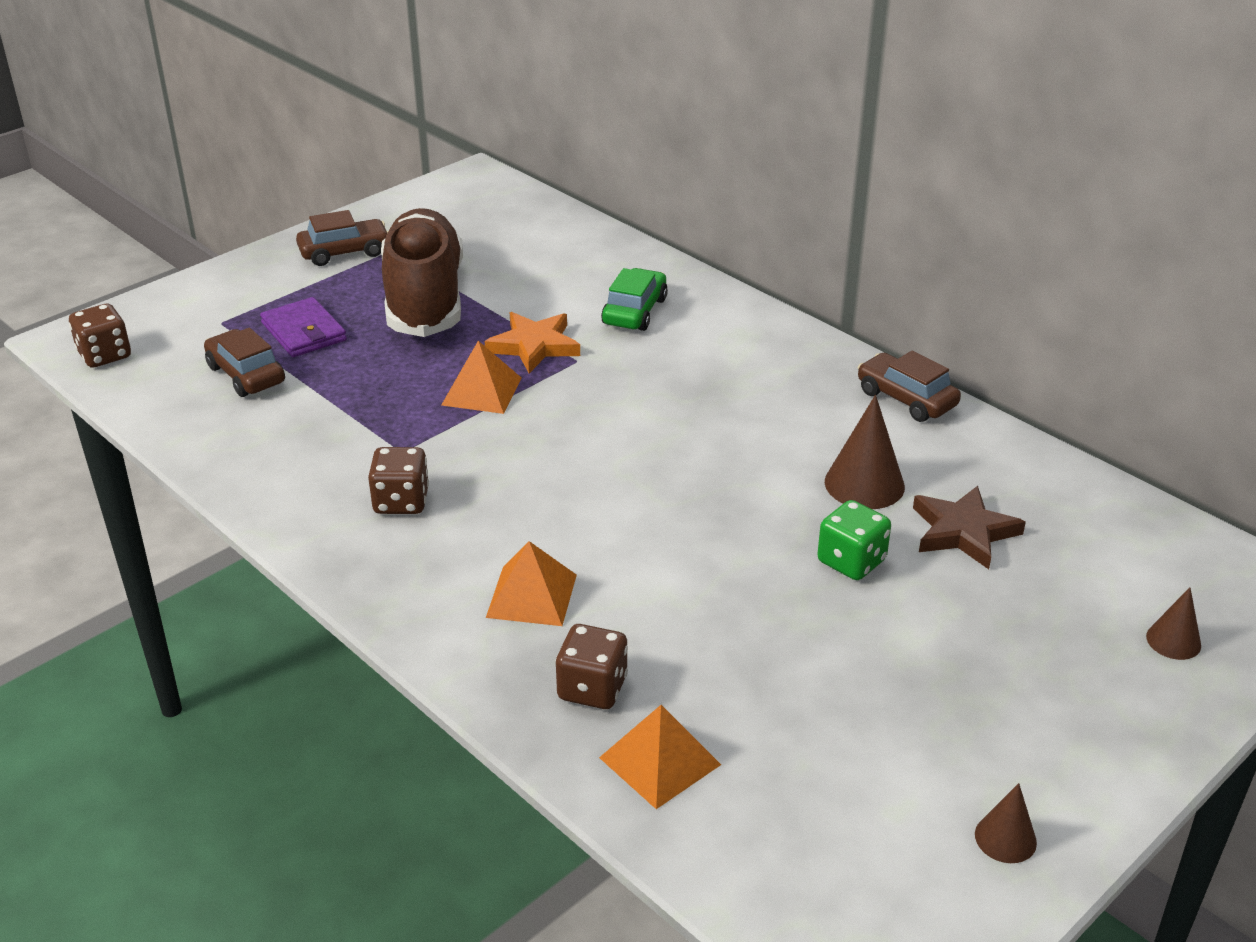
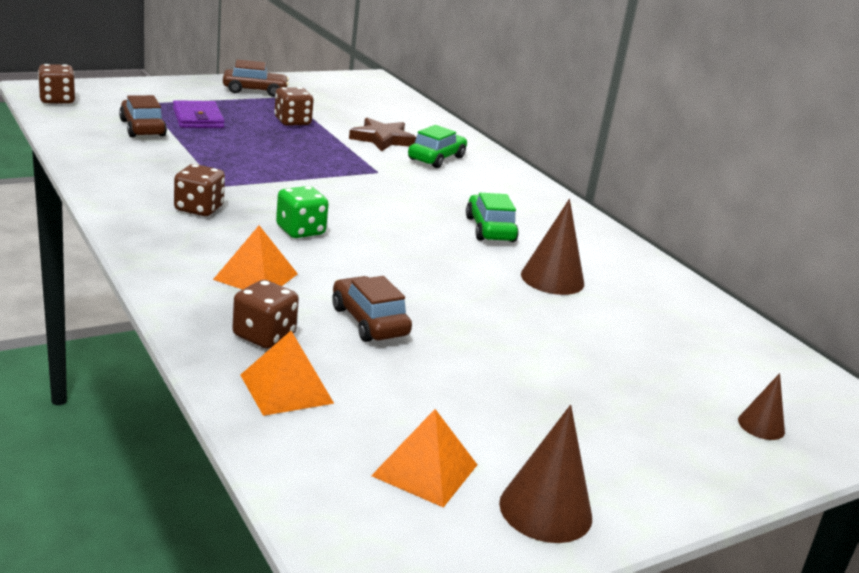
camera: 10 degrees right, 10 degrees down
brown shoe [381,208,463,337] -> brown dice [274,87,314,126]
orange pyramid [441,341,522,414] -> orange pyramid moved to [371,409,477,508]
orange star [485,312,580,373] -> none
green dice [818,500,891,580] -> green dice moved to [276,186,329,238]
brown car [858,351,961,422] -> brown car moved to [332,276,412,342]
brown star [913,486,1026,569] -> brown star moved to [349,118,416,152]
brown cone [975,783,1037,863] -> brown cone [499,405,592,543], size x1.71
none -> green car [466,193,519,242]

